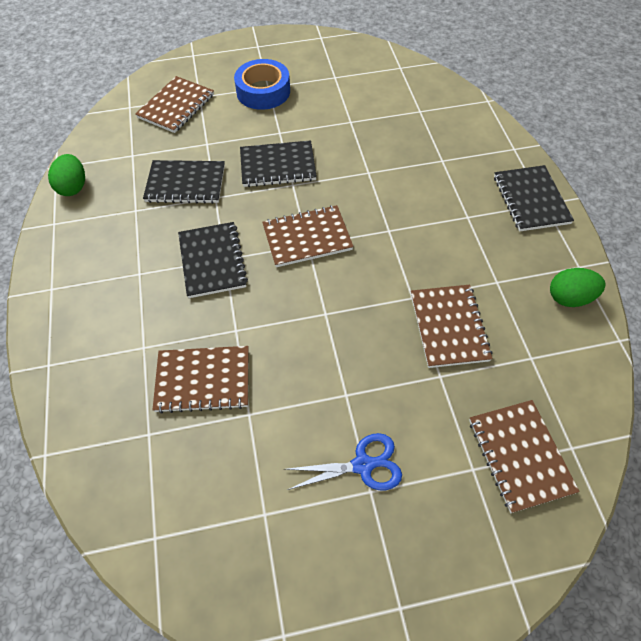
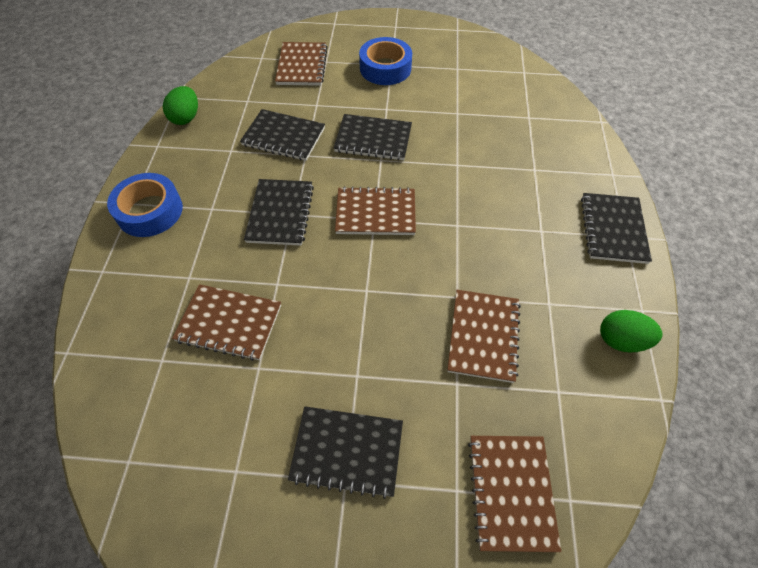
camera: 15 degrees right, 0 degrees up
brown notebook [135,76,214,133] -> brown notebook turned 45 degrees counterclockwise [275,42,328,86]
blue scissors [284,433,402,490] -> black notebook [288,406,403,499]
none -> blue tape [107,173,183,237]

